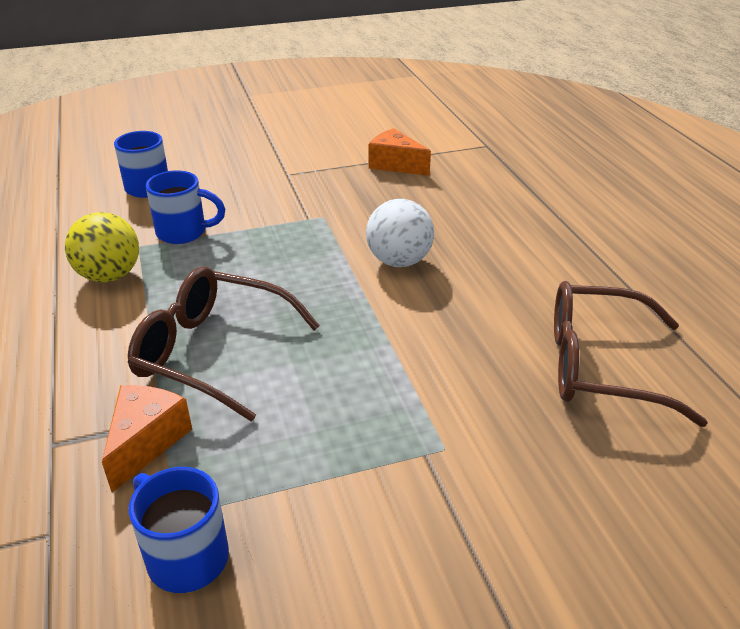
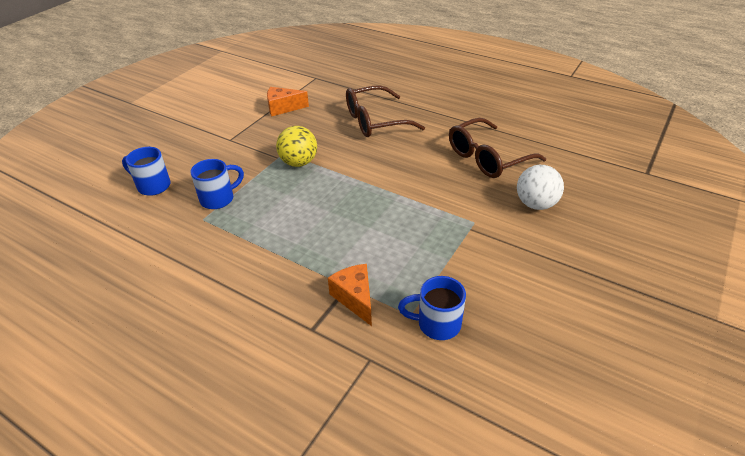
camera: 40 degrees left, 5 degrees up
yellow ball [65,212,139,282] -> yellow ball moved to [276,126,317,167]
brown glasses [128,266,320,422] -> brown glasses moved to [346,85,425,137]
white ball [366,199,434,267] -> white ball moved to [517,165,564,210]

